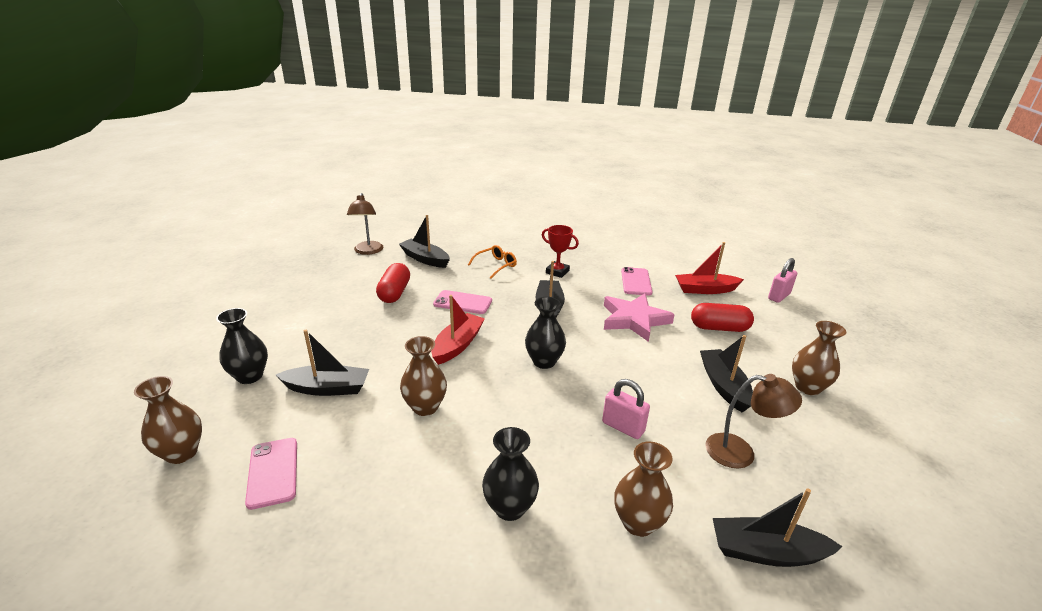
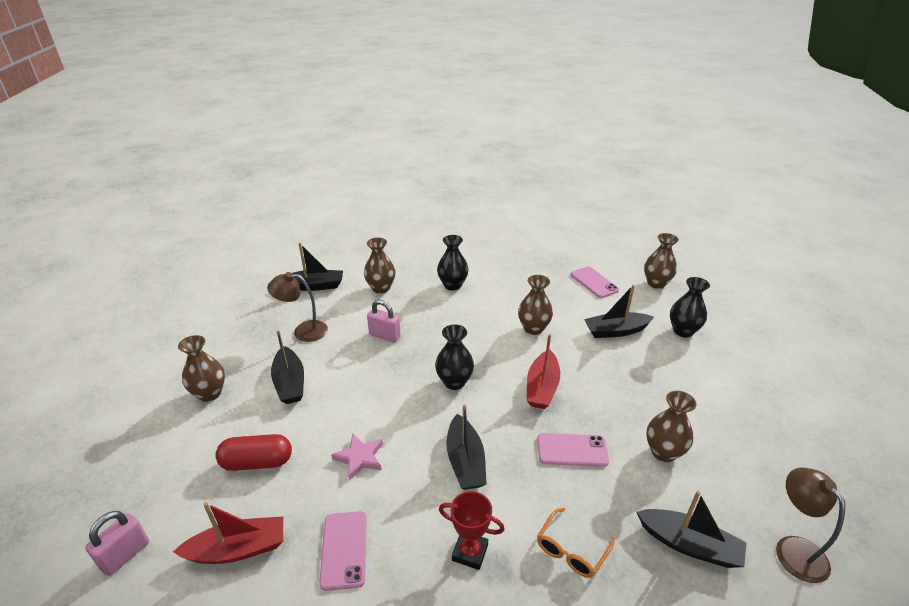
camera: 170 degrees right, 5 degrees up
red capsule [376,263,410,303] -> brown vase [646,391,696,462]
pink star [604,293,675,342] -> pink star [331,433,383,481], size x0.59

